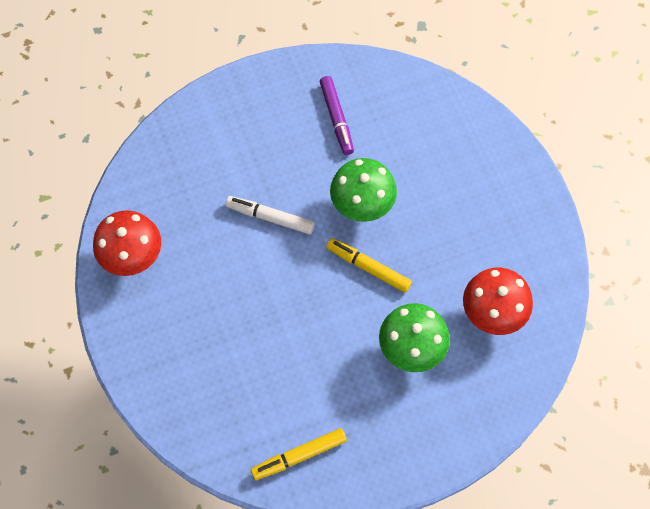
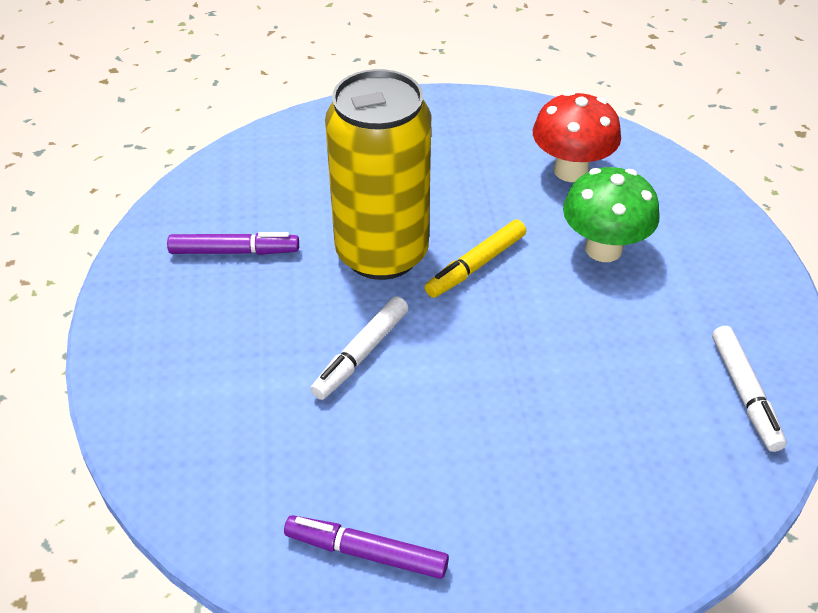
camera: 75 degrees left, 20 degrees down
red mushroom [93,210,161,276] -> purple marker [284,515,449,579]
yellow marker [251,428,347,480] -> white marker [712,326,786,452]
green mushroom [330,158,397,222] -> yellow can [325,69,431,280]

